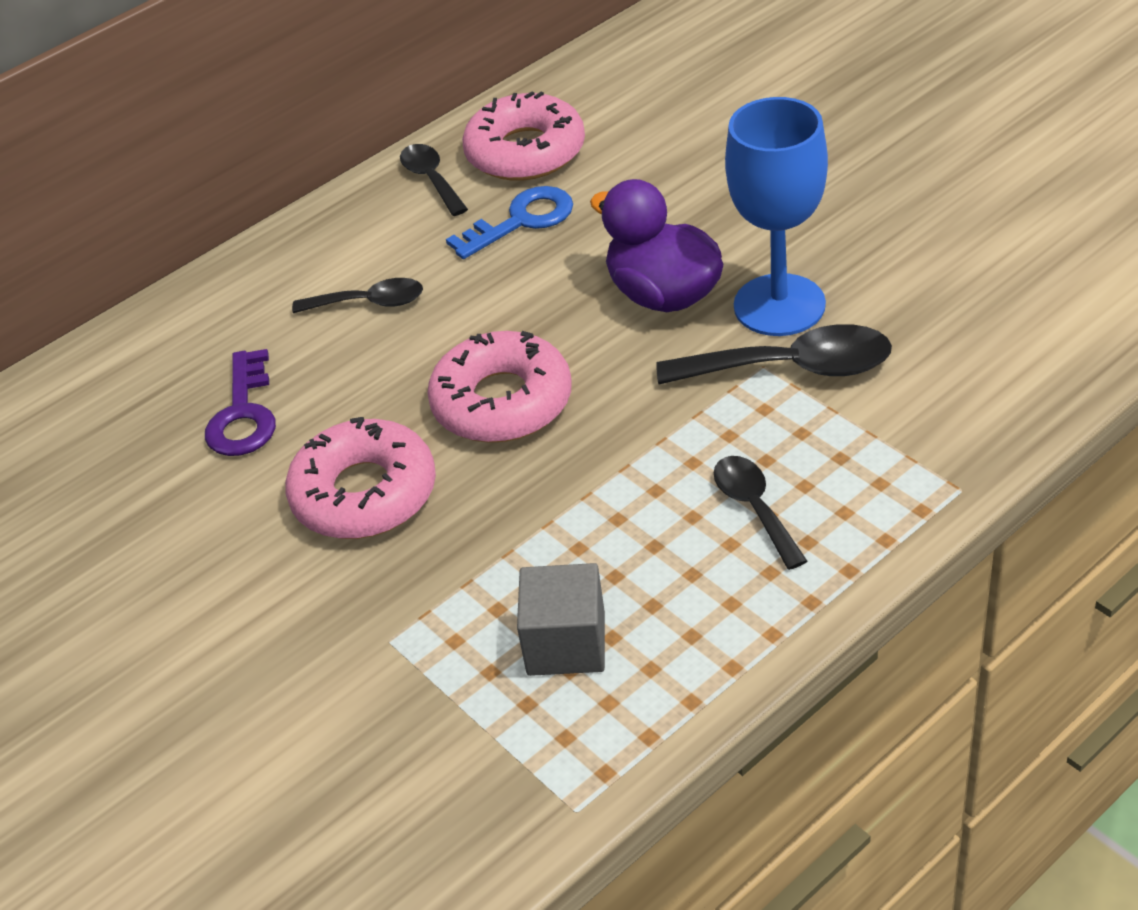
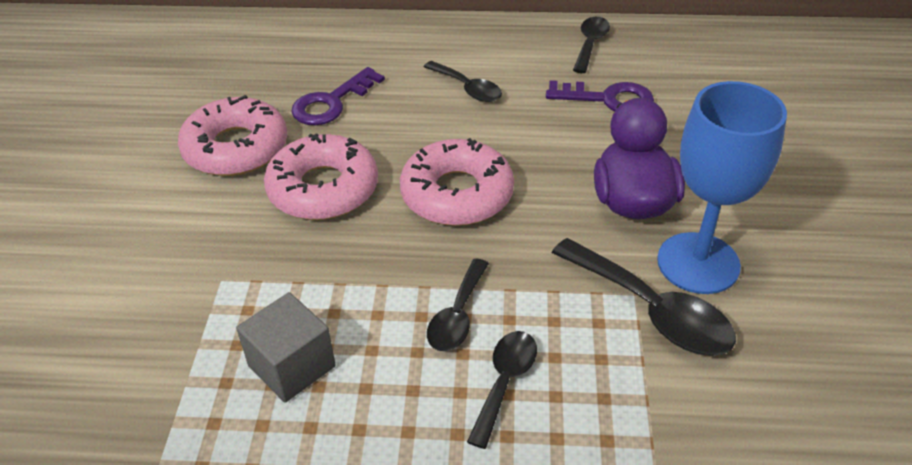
camera: 40 degrees right, 0 degrees up
blue key [446,186,573,259] -> purple key [546,80,654,111]
pink donut [462,91,585,181] -> pink donut moved to [178,95,287,176]
none -> black spoon [427,259,489,351]

